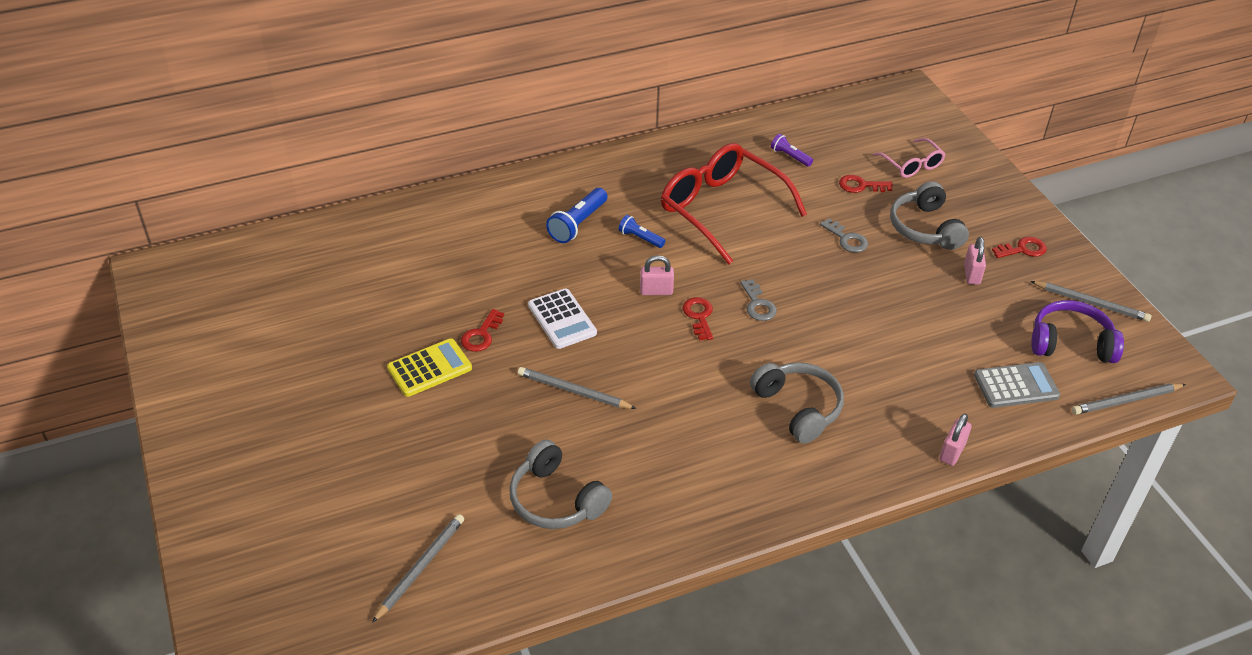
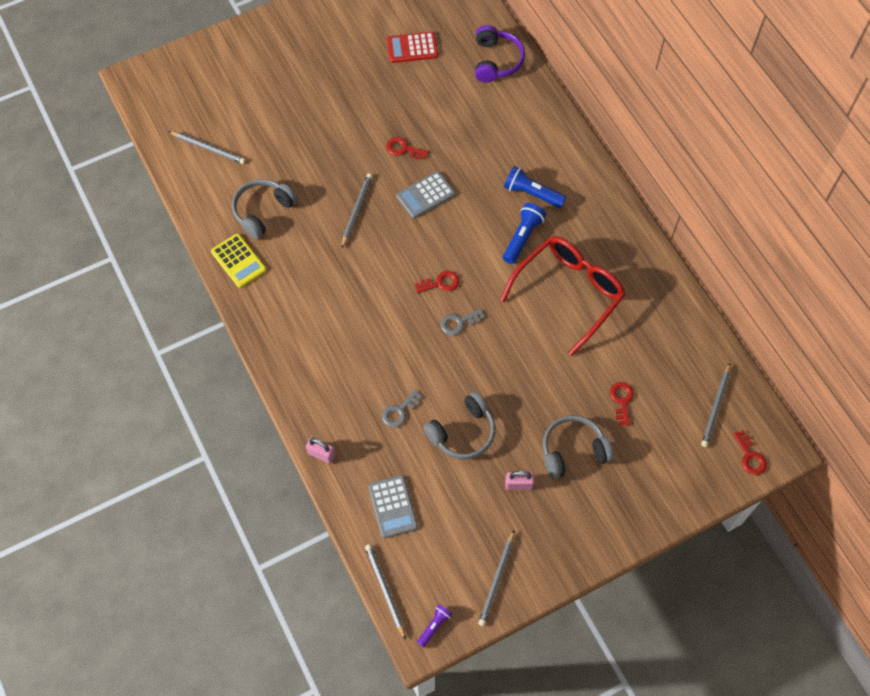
camera: 85 degrees right, 20 degrees up
yellow calculator [387,338,472,397] -> yellow calculator moved to [211,233,267,288]
white calculator [528,288,597,349] -> grey calculator [396,171,455,219]
blue flashlight [618,215,665,248] -> blue flashlight [503,203,546,264], size x1.64
pink padlock [640,255,674,295] -> none
grey headphones [750,362,844,444] -> grey headphones moved to [423,392,495,459]
purple flashlight [771,134,813,167] -> purple flashlight moved to [417,604,452,648]
grey key [820,218,868,253] -> grey key moved to [382,390,422,428]
pink glasses [873,138,945,178] -> none
red key [992,237,1047,258] -> red key moved to [733,430,767,475]
purple headphones [1031,300,1124,363] -> purple headphones moved to [475,25,525,83]
none -> red calculator [387,32,438,63]
none -> grey pencil [701,363,730,447]

